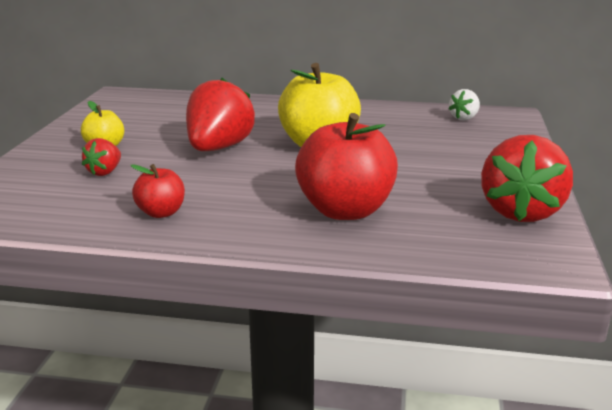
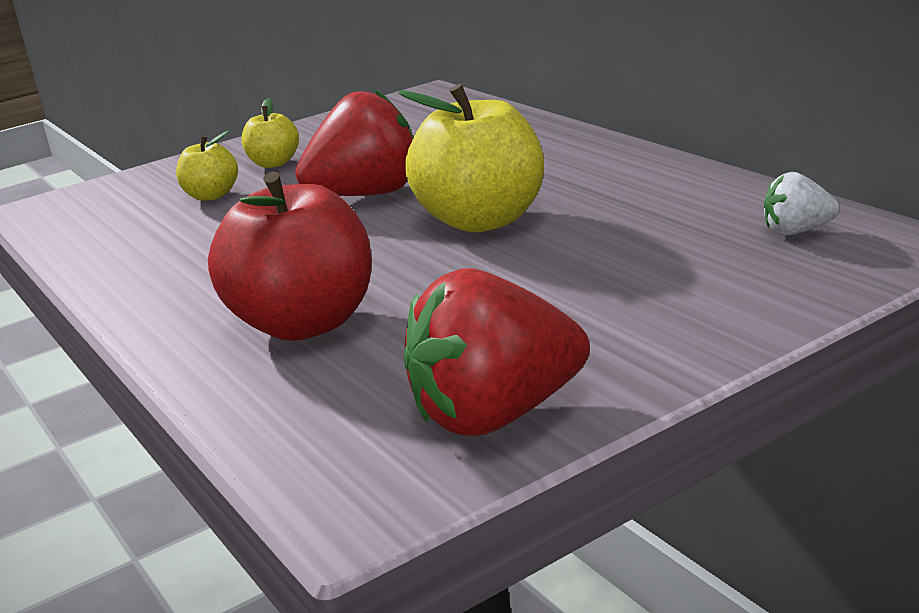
camera: 50 degrees right, 0 degrees up
red strawberry [82,138,121,176] -> yellow apple [176,131,238,201]
red apple [130,164,185,218] -> none

